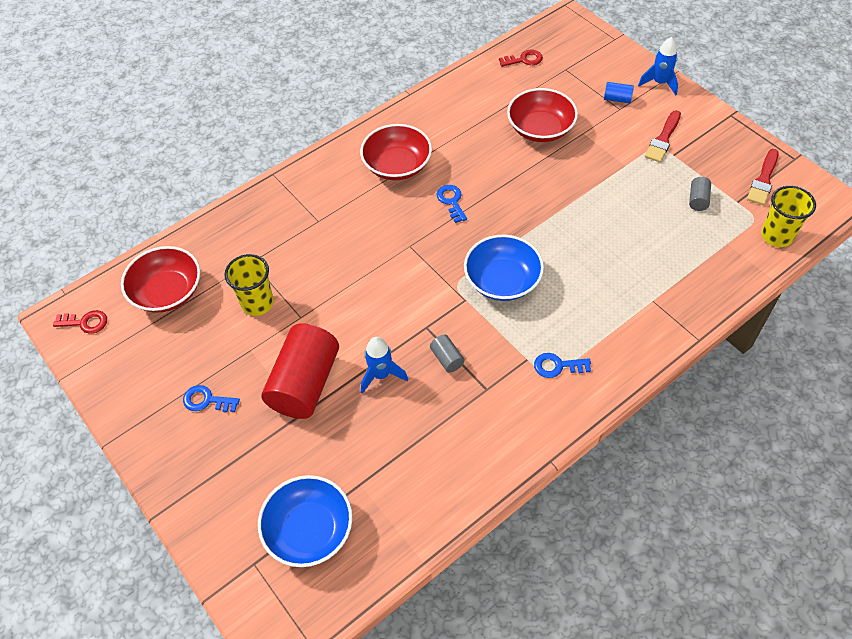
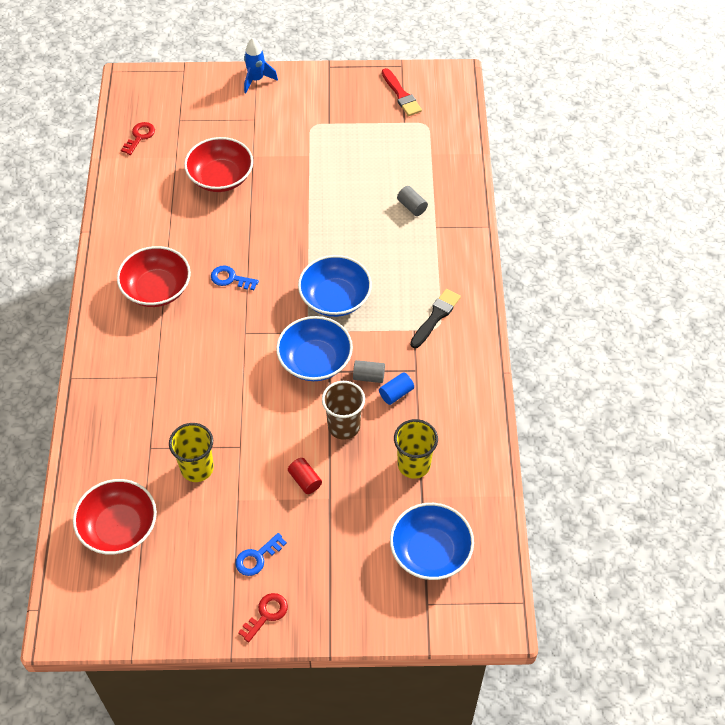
camera: 55 degrees left, 0 degrees up
red key [53,310,107,334] -> red key moved to [238,593,288,643]
red cylinder [262,323,339,419] -> red cylinder [288,458,322,494], size x0.42
blue rocket [361,337,408,394] -> brown cup [322,381,365,440]
blue key [534,353,591,378] -> black brush [410,289,461,348]
blue cylinder [604,82,634,103] -> blue cylinder moved to [379,372,414,405]
red brush [645,110,681,162] -> none
grey cylinder [689,177,711,211] -> grey cylinder moved to [397,186,428,216]
yellow cup [761,186,816,247] -> yellow cup moved to [394,419,438,479]
none -> blue bowl [276,316,353,381]

